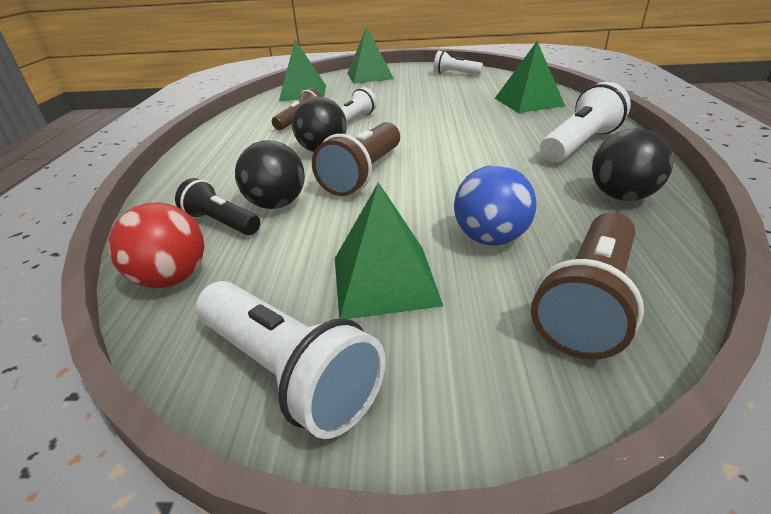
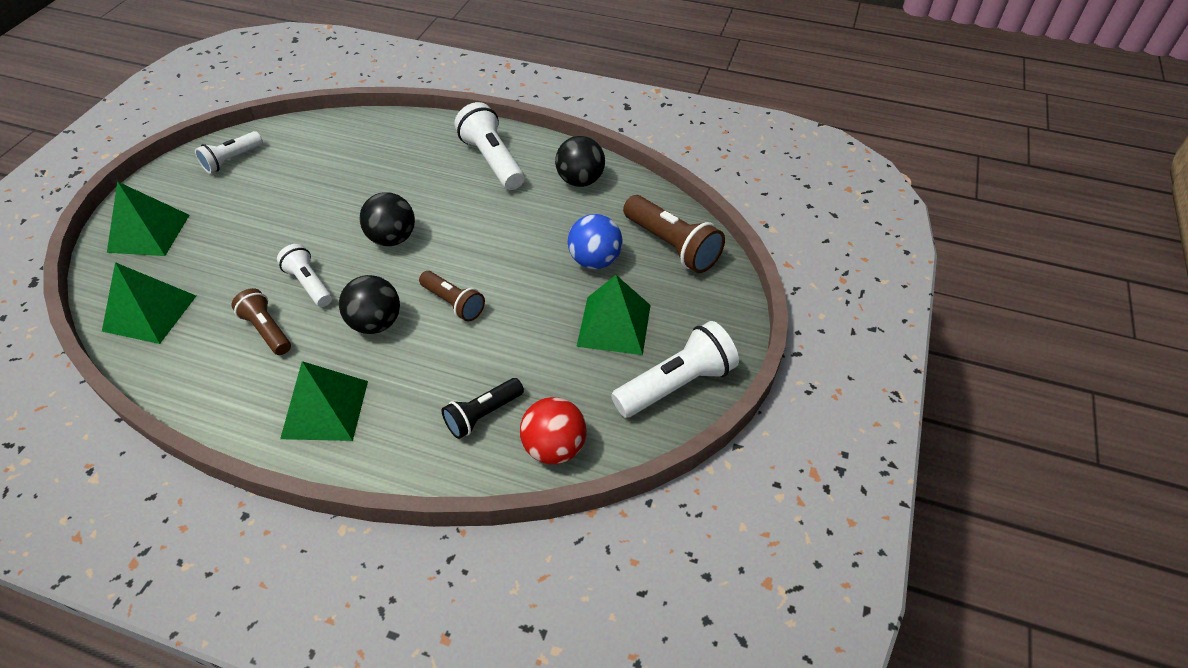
camera: 75 degrees left, 15 degrees up
black ball [235,140,305,209] -> black ball moved to [359,192,415,246]
brown flashlight [312,122,400,196] -> brown flashlight [419,271,485,322], size x0.63
green pyramid [495,41,565,113] -> green pyramid moved to [280,361,368,441]

